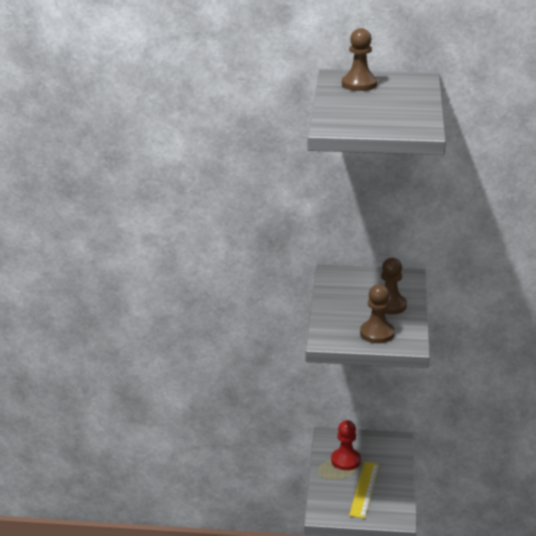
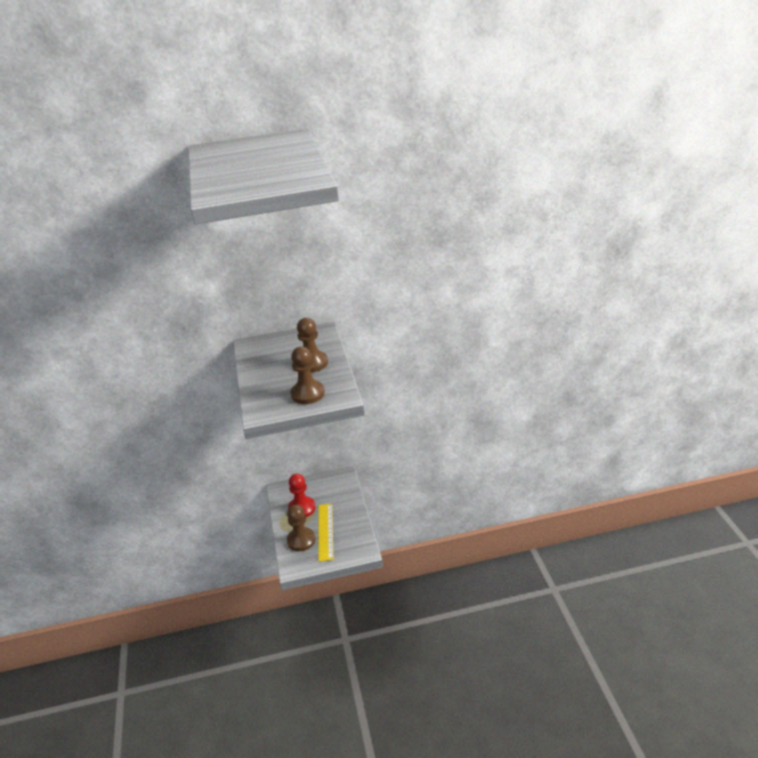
camera: 15 degrees left, 5 degrees up
brown pawn [342,28,377,91] -> brown pawn moved to [287,505,316,551]

